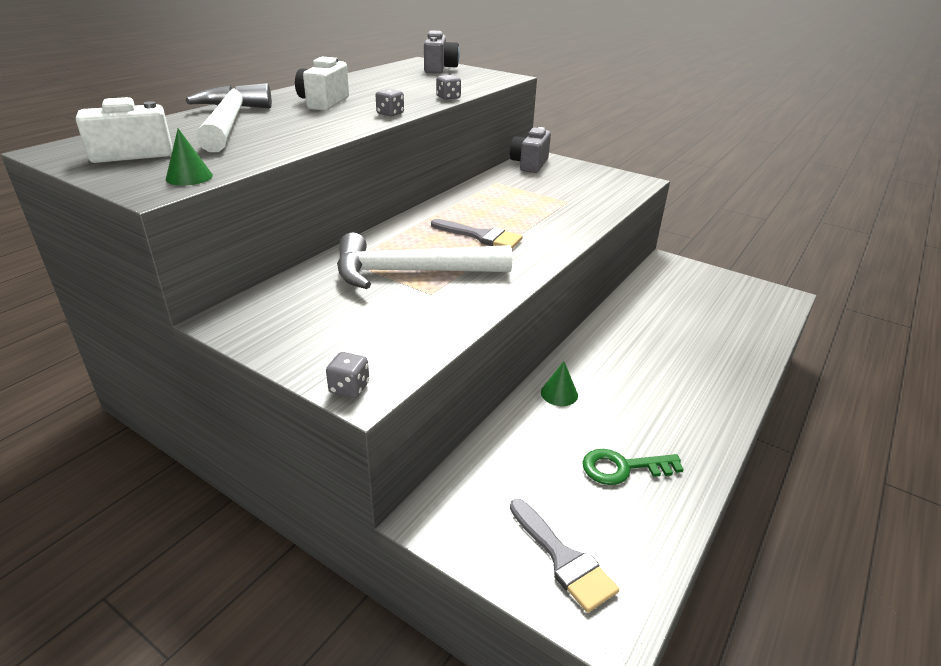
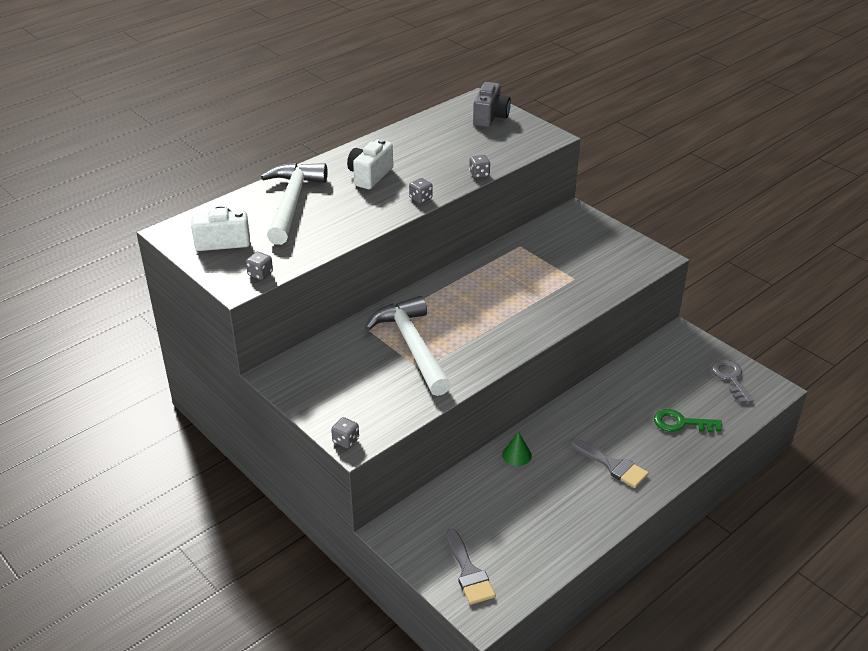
camera: 15 degrees right, 5 degrees up
green cone [166,128,213,186] -> grey dice [246,252,273,280]
white hammer [337,233,512,289] -> white hammer turned 60 degrees clockwise [365,296,451,396]
grey brush [431,219,523,249] -> grey brush moved to [571,438,648,488]
grey camera [510,127,551,173] -> none
green key [582,449,684,485] -> green key moved to [654,409,722,432]
none -> grey key [711,359,754,404]

